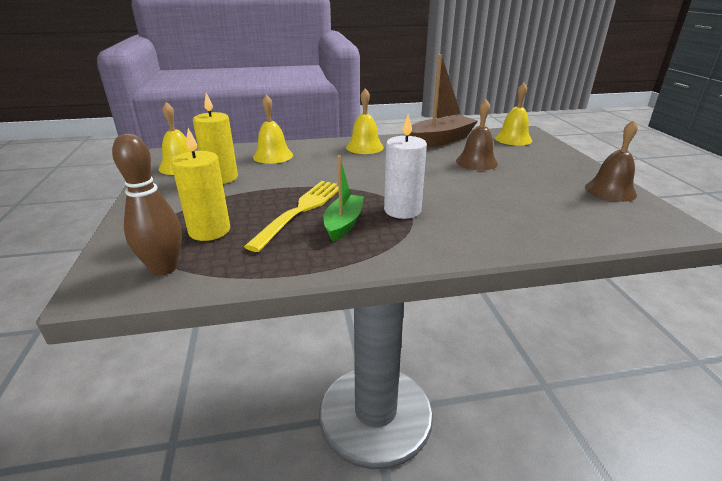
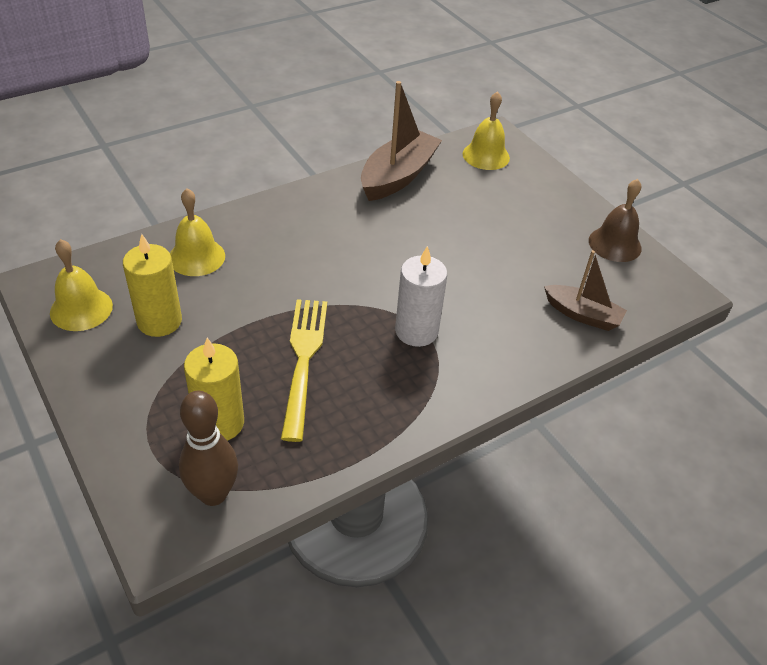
camera: 25 degrees left, 15 degrees up
green boat [323,155,364,242] -> none
yellow bell [346,88,384,154] -> none
brown bell [456,99,498,170] -> none
none -> brown boat [544,250,627,331]

